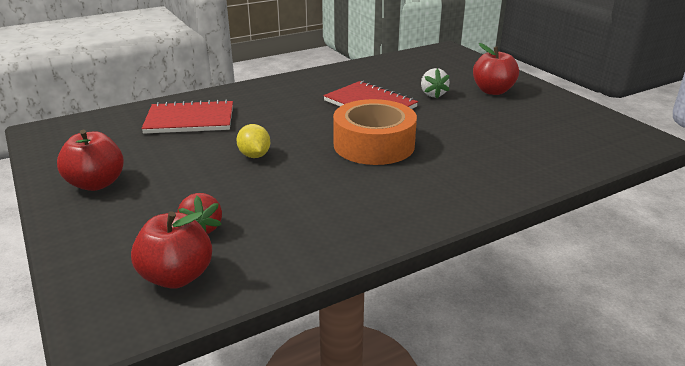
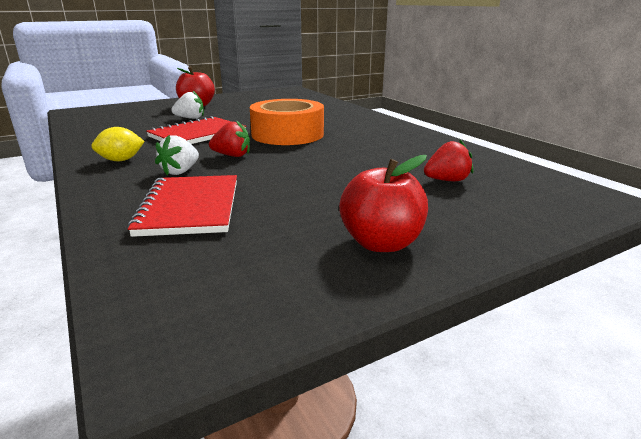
camera: 90 degrees left, 5 degrees down
red apple [131,212,212,289] -> none
yellow lemon [236,124,270,158] -> yellow lemon moved to [91,127,145,161]
none -> white strawberry [155,135,199,175]
none -> red strawberry [209,120,250,157]

